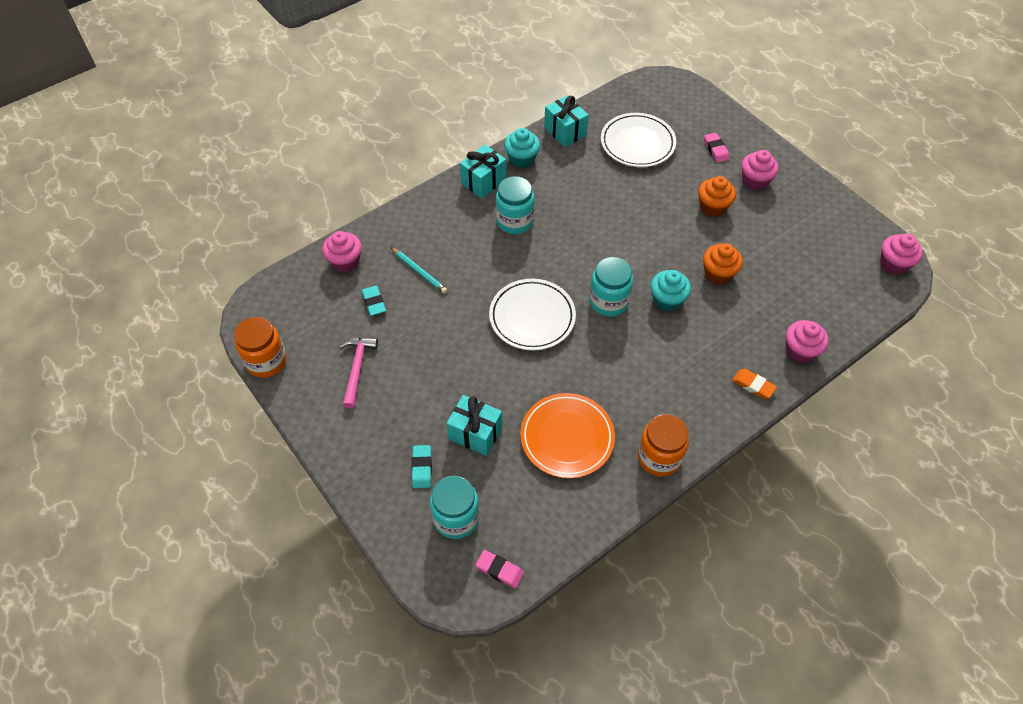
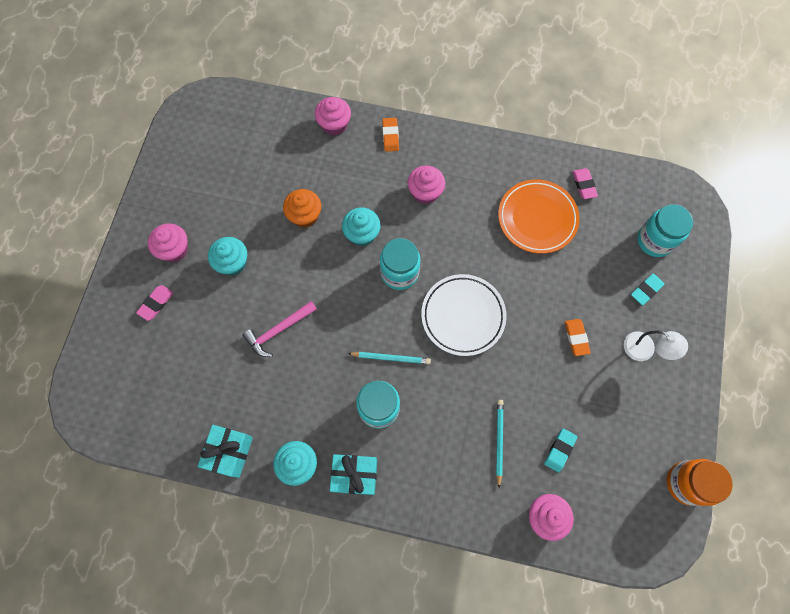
camera: 130 degrees left, 15 degrees up
pink hammer [339,338,378,409] -> pink hammer moved to [243,301,317,357]
turquoise gift [446,395,502,456] -> none
pink eraser [475,550,524,588] -> pink eraser moved to [572,168,598,199]
white plate [601,113,676,167] -> none
orange jar [638,414,689,477] -> none
orange cupcake [698,176,736,217] -> turquoise cupcake [208,237,247,276]
pink cupcake [880,234,923,275] -> pink cupcake moved to [407,165,445,204]
none -> turquoise pencil [348,352,431,364]
none -> orange eraser [565,319,591,356]
none -> white lamp [624,330,688,361]

